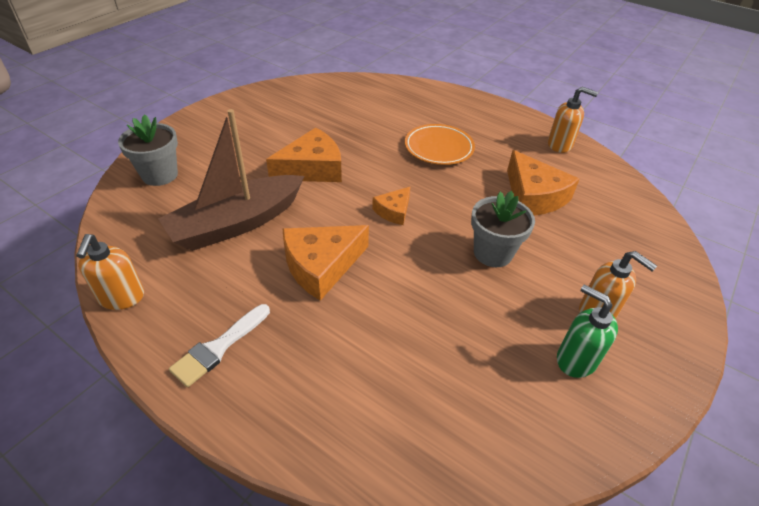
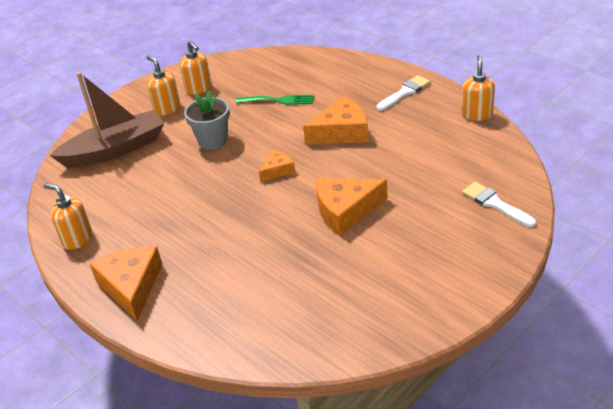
camera: 165 degrees left, 5 degrees down
grey flower pot [118,114,178,186] -> white brush [462,182,536,227]
brown boat [158,109,304,251] -> brown boat moved to [49,72,164,168]
orange plate [405,124,475,165] -> none
orange cheese [507,150,579,216] -> orange cheese moved to [90,246,162,321]
green soap dispenser [557,284,618,378] -> orange soap dispenser [180,40,211,95]
none -> green fork [236,95,314,105]

